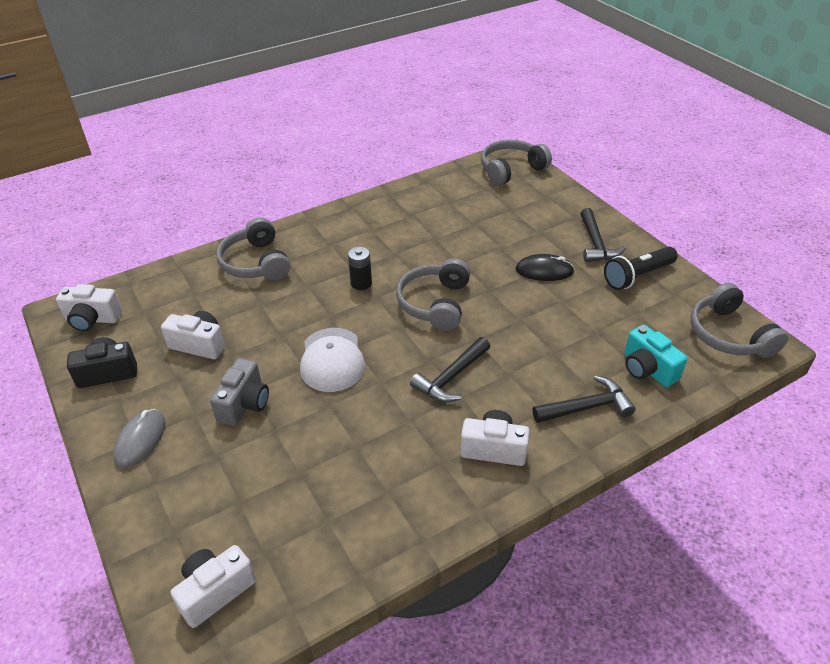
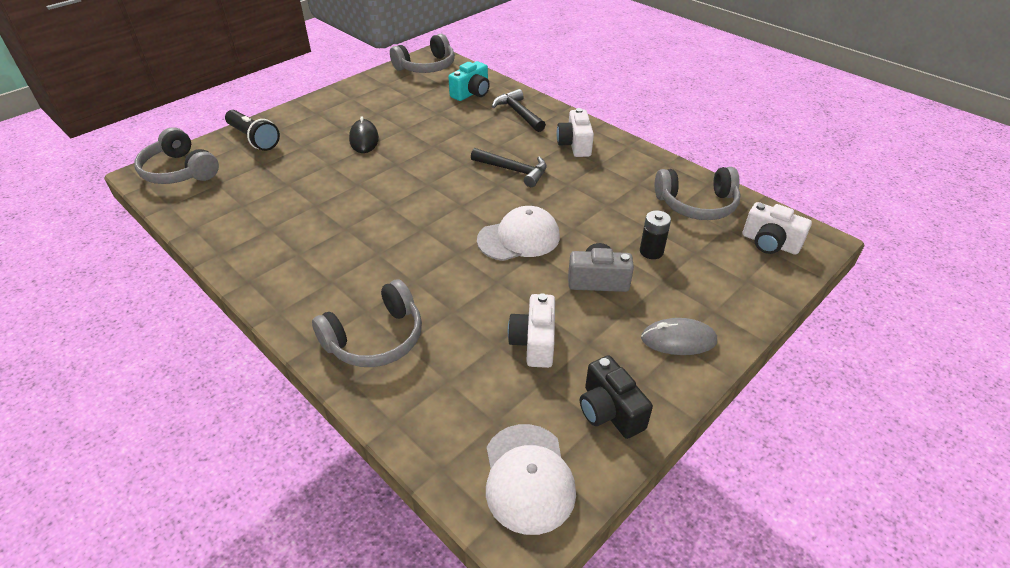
camera: 105 degrees left, 0 degrees up
white camera [56,284,122,332] -> white cap [486,424,576,535]
black battery [348,246,372,290] -> black battery moved to [640,210,671,259]
grey headphones [396,258,471,331] -> grey headphones moved to [655,167,741,220]
black hammer [580,208,626,262] -> none
black flashlight [604,247,678,290] -> black flashlight moved to [225,110,280,151]

